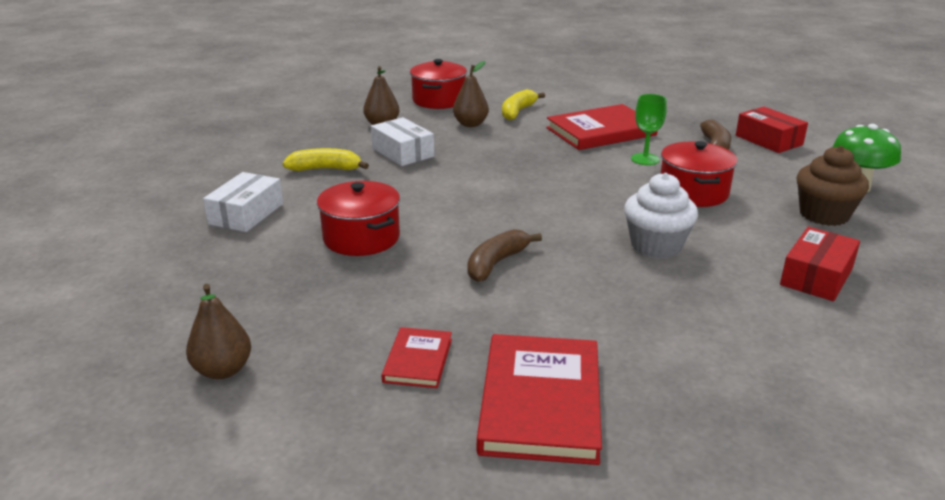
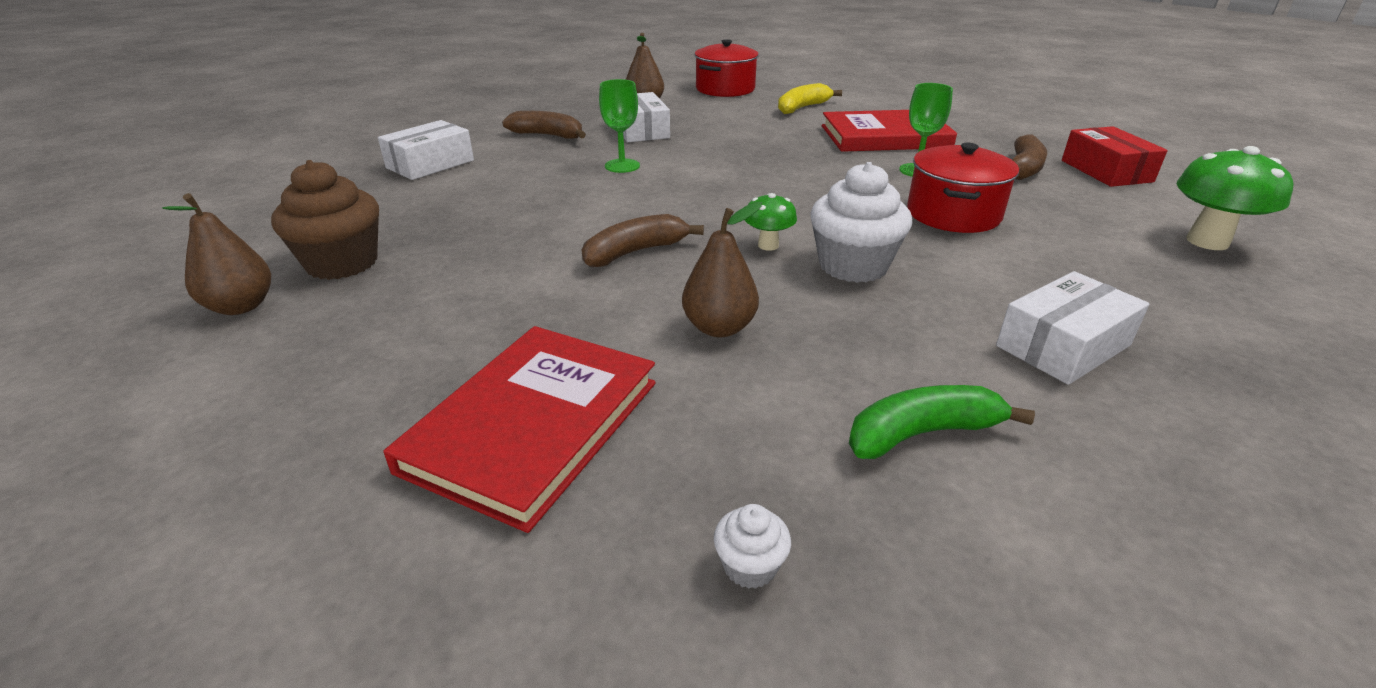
camera: 20 degrees right, 5 degrees up
yellow banana [283,148,369,171] -> brown banana [502,111,586,139]
red pot [317,181,400,256] -> none
red book [381,327,452,388] -> none
brown pear [453,61,489,127] -> brown pear moved to [682,202,762,337]
red box [780,227,860,301] -> white box [996,271,1149,385]
brown cupcake [797,146,869,226] -> brown cupcake moved to [271,160,379,280]
none -> green goblet [599,79,640,173]
none -> white cupcake [714,504,791,589]
none -> green mushroom [745,193,797,251]
none -> green banana [849,385,1035,459]

